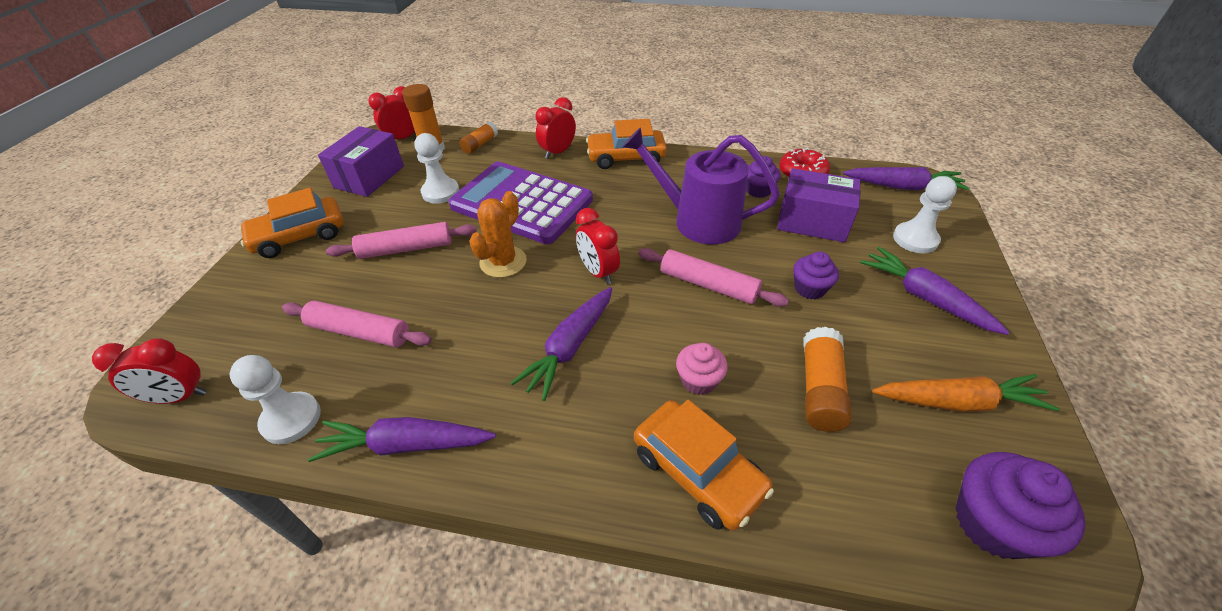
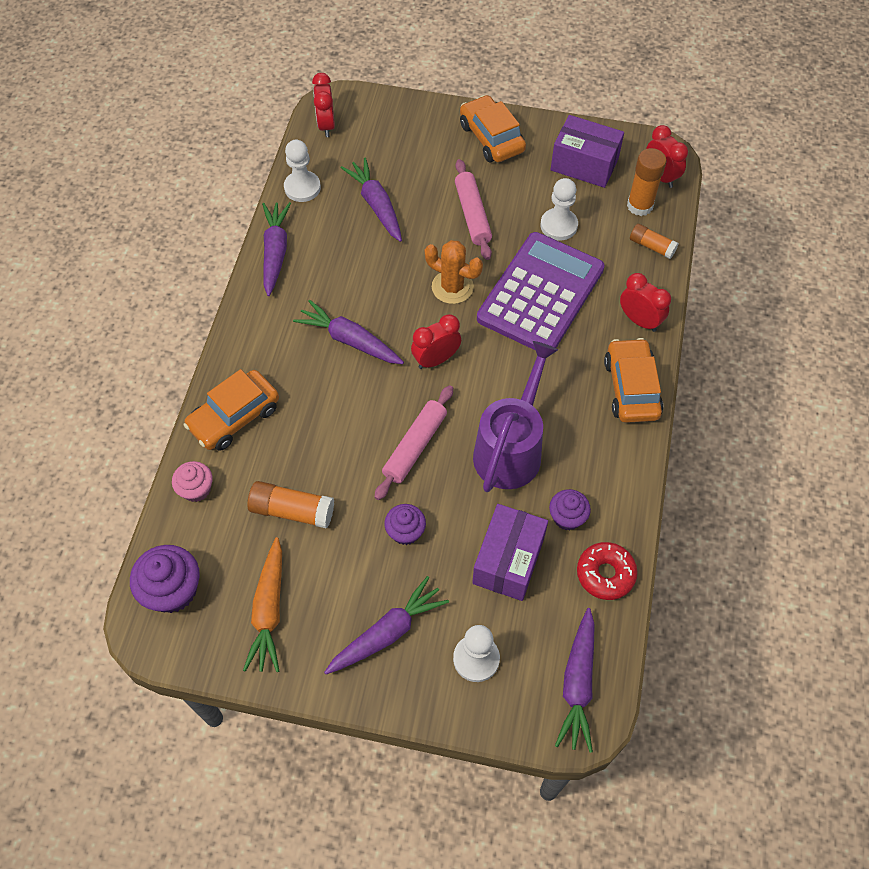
camera: 90 degrees right, 15 degrees up
pink rolling pin [282,300,432,347] -> purple carrot [341,157,402,242]
pink cupcake [676,343,727,395] -> pink cupcake moved to [172,461,213,502]

